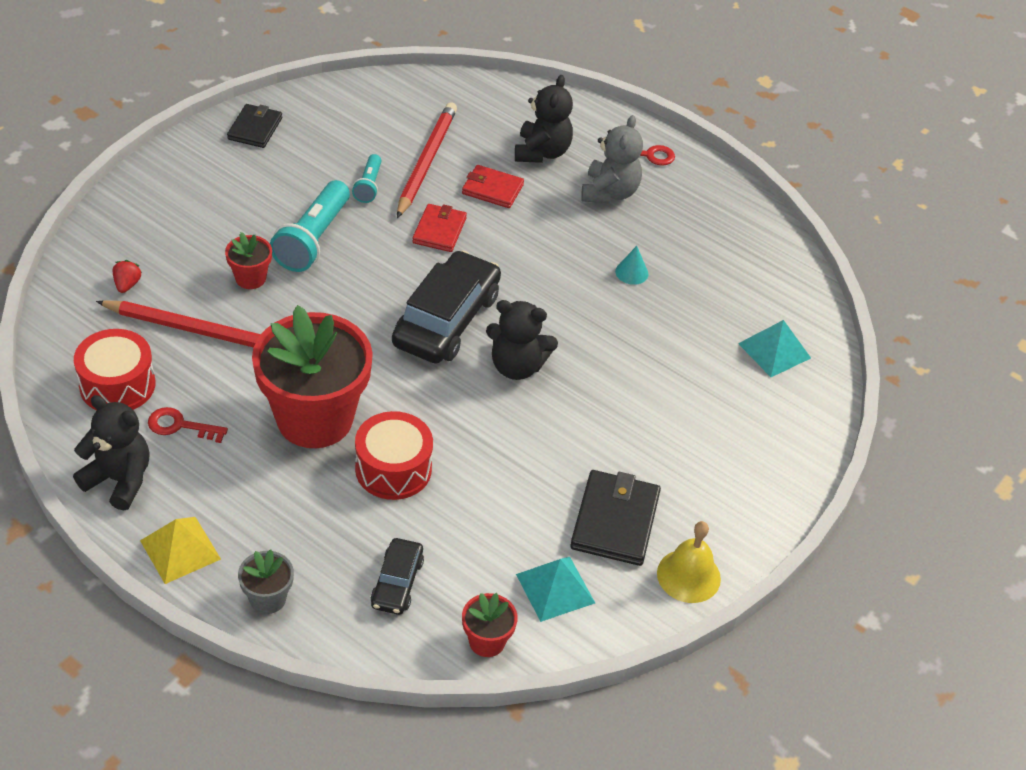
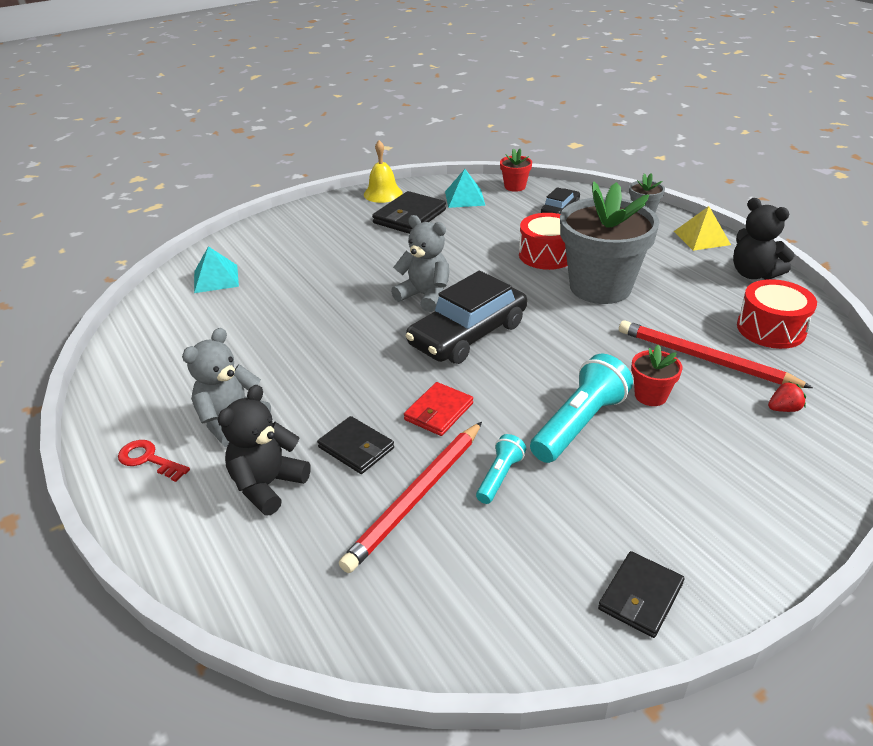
camera: 155 degrees left, 10 degrees down
red strawberry [113,260,142,293] -> red strawberry turned 135 degrees counterclockwise [768,381,806,412]
red key [148,407,228,443] -> none
red flower pot [252,305,373,448] -> grey flower pot [560,182,660,304]
red wallet [462,165,524,208] -> black wallet [317,416,394,474]
black teddy bear [486,300,558,380] -> grey teddy bear [391,215,450,312]
turquoise cone [615,246,649,285] -> none

